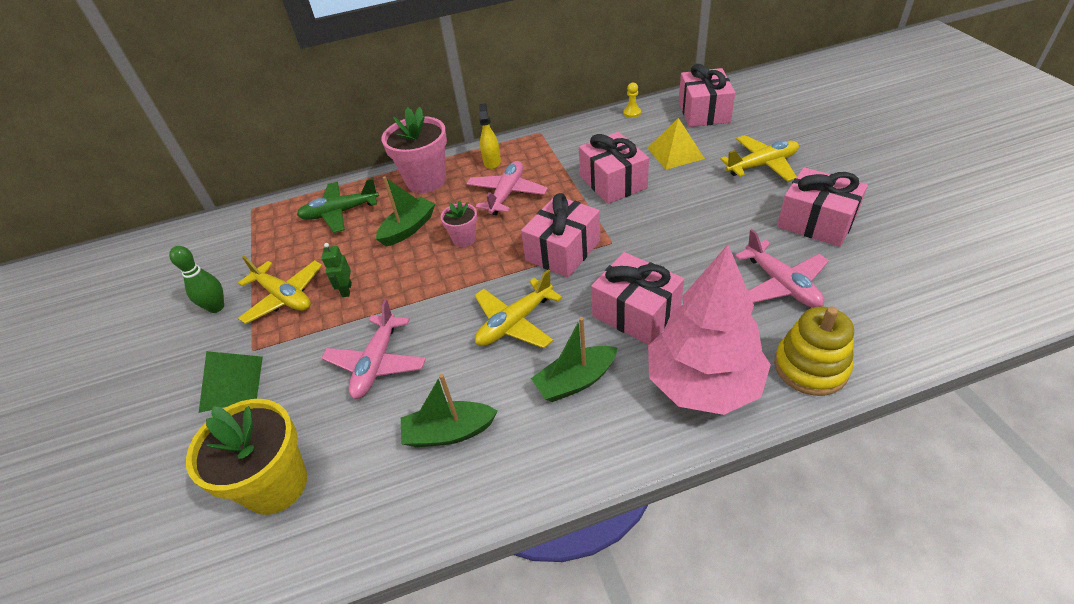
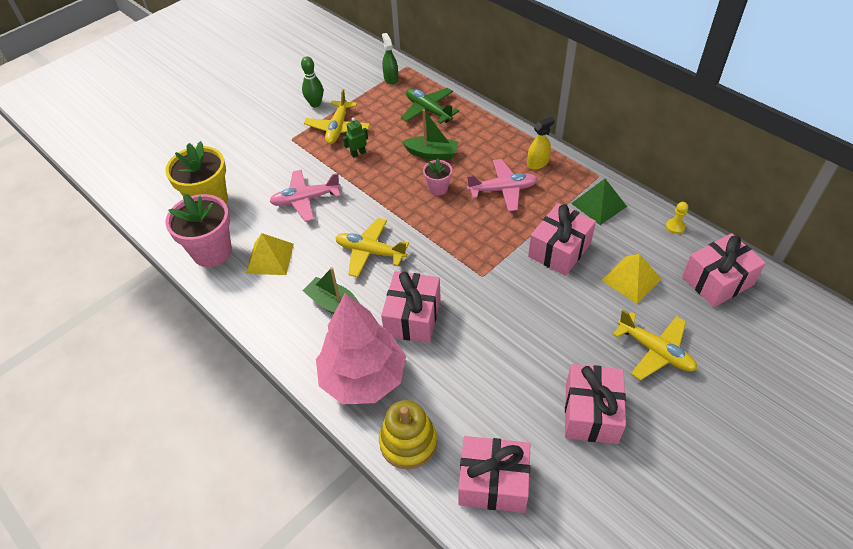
camera: 60 degrees right, 5 degrees up
green pyramid [199,351,263,413] -> green pyramid moved to [571,179,627,225]
pink flower pot [382,107,447,193] -> pink flower pot moved to [165,194,232,267]
green boat [401,374,498,447] -> yellow pyramid [246,233,294,275]
pink gift [521,193,600,278] -> pink gift moved to [458,436,531,513]
pink plane [735,229,829,308] -> none
none -> green spray bottle [382,33,398,85]

